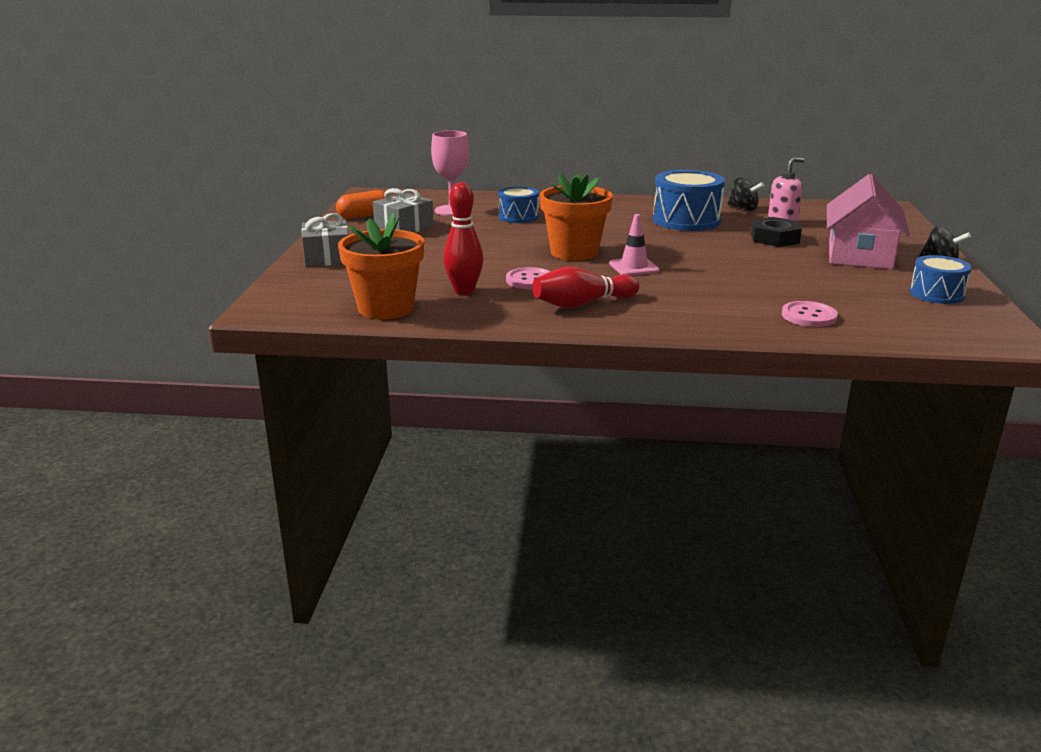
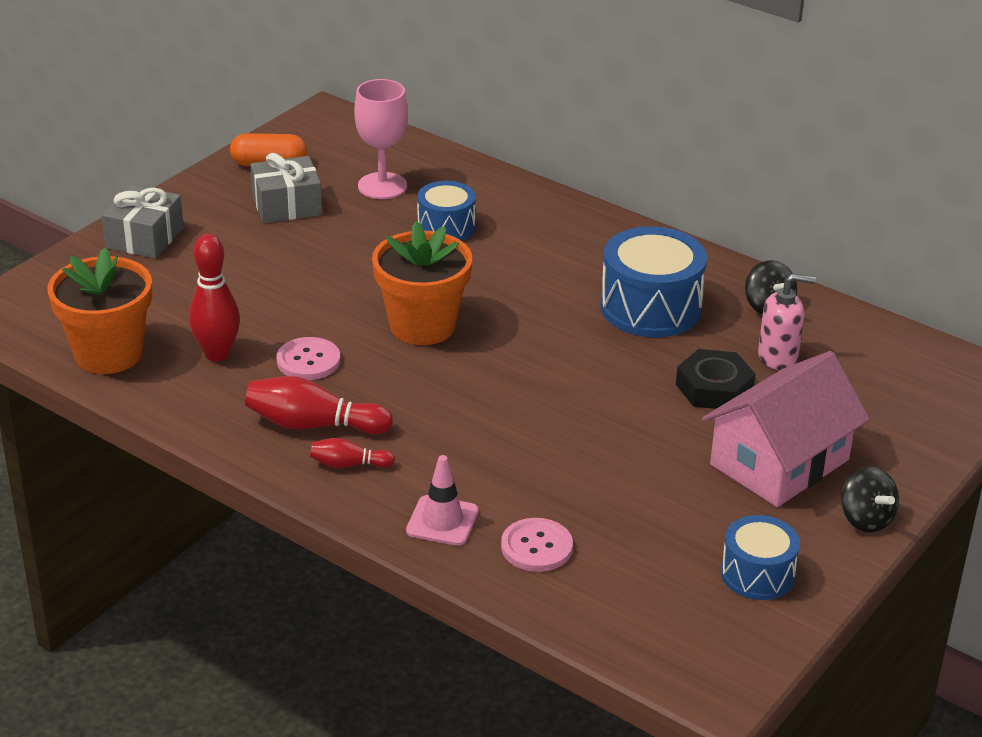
camera: 30 degrees right, 10 degrees up
pink traffic cone [609,214,660,276] -> pink traffic cone moved to [406,455,479,546]
none -> red bowling pin [310,438,395,468]

